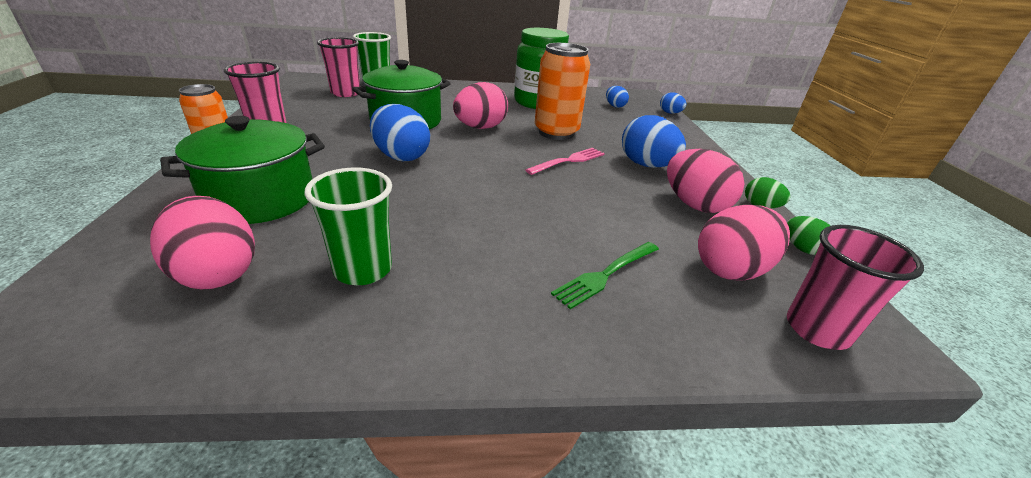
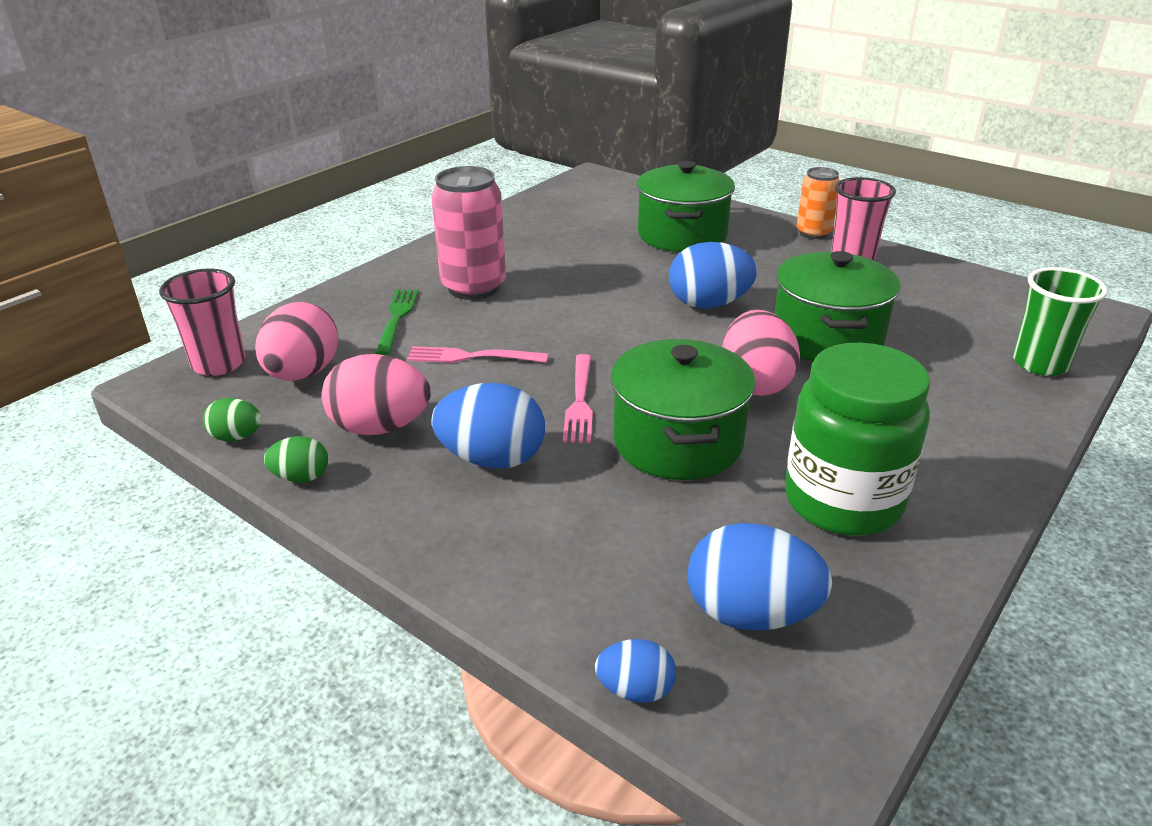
camera: 135 degrees right, 0 degrees up
pink egg [150,196,255,289] -> none
green cup [305,168,392,285] -> none
pink cup [317,37,360,97] -> none
orange can [535,43,590,140] -> green pot [611,339,756,480]
blue egg [606,86,629,108] -> blue egg [688,523,833,631], size x1.86
none -> pink fork [407,346,548,363]
none -> pink can [431,166,506,300]

